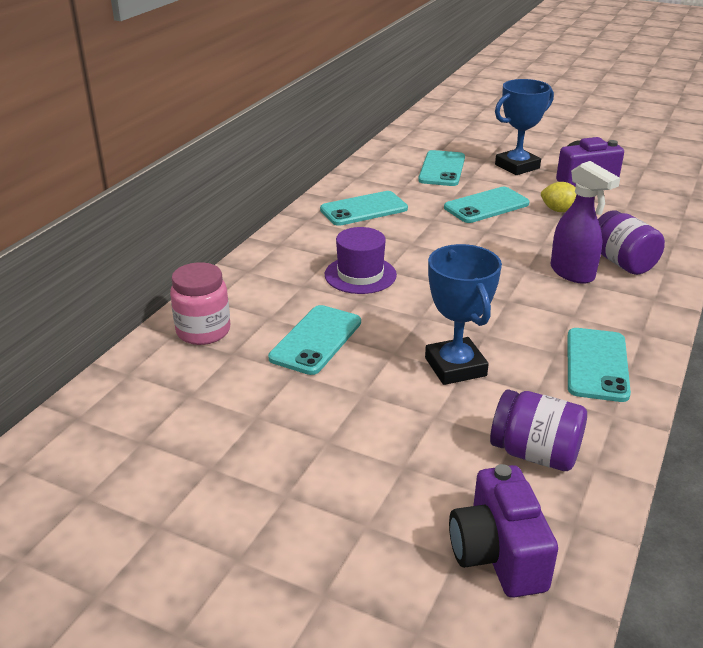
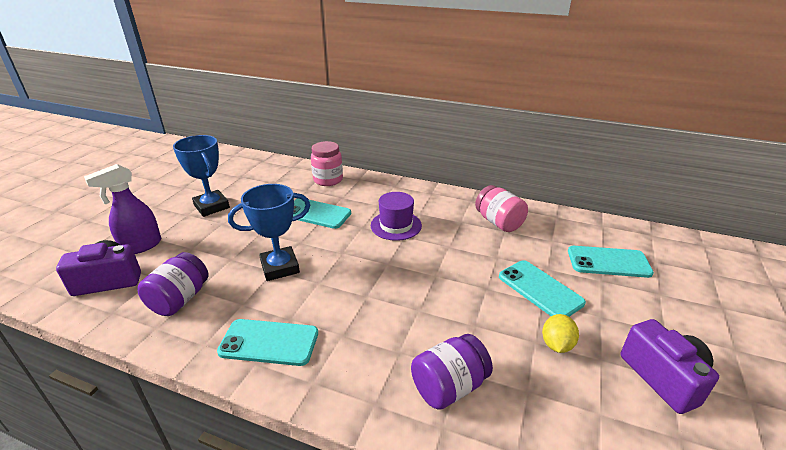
camera: 85 degrees right, 0 degrees up
turquoise phone [320,191,408,226] -> pink jar [475,185,528,232]
blue trophy [495,79,554,175] -> blue trophy moved to [173,135,230,217]
purple spray bottle [551,161,620,284] -> purple spray bottle moved to [84,164,161,254]

